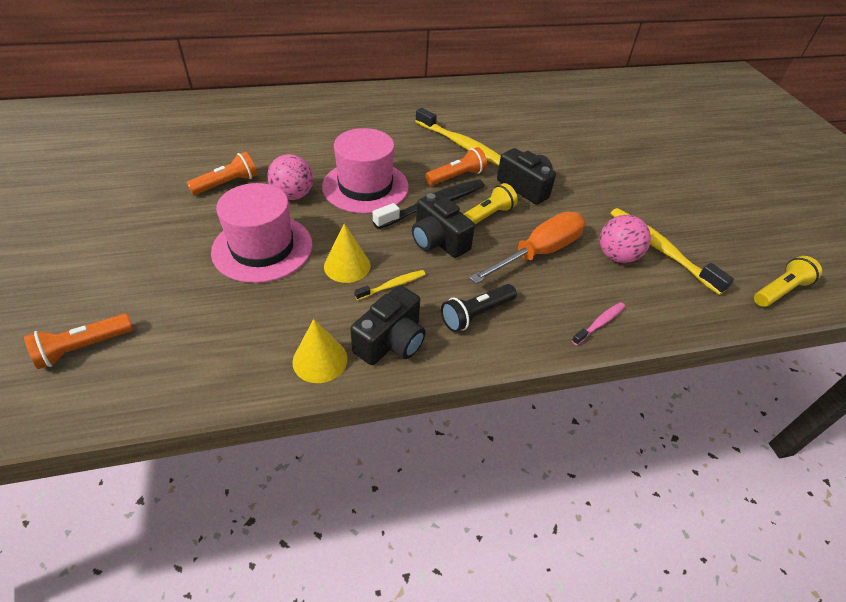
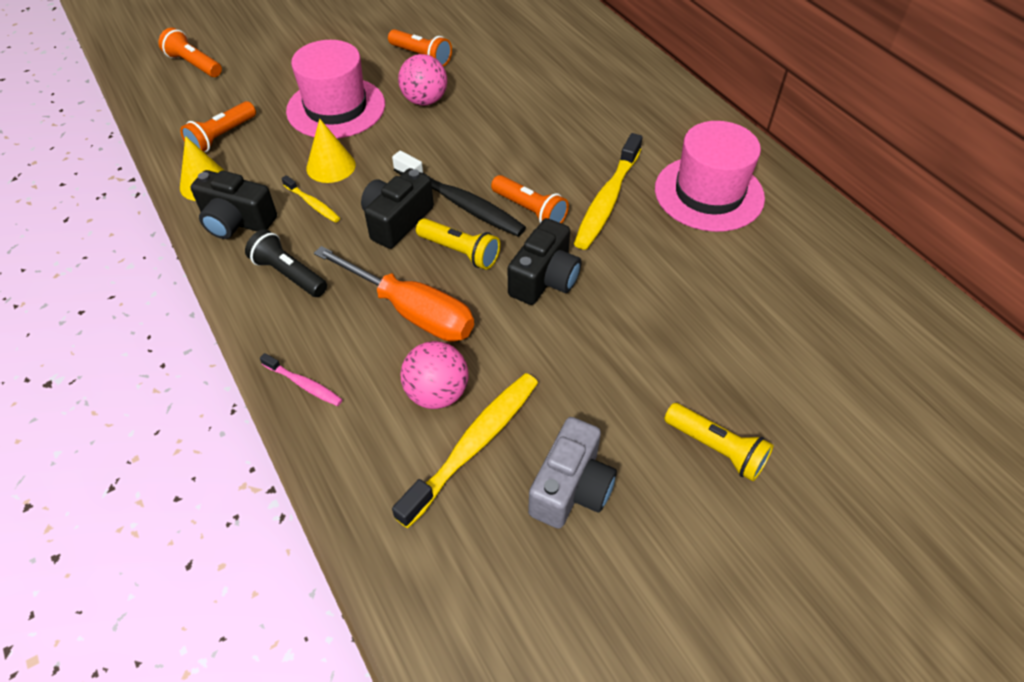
camera: 75 degrees right, 5 degrees up
pink hat [322,128,409,214] -> pink hat moved to [655,121,765,232]
yellow flashlight [754,256,822,307] -> yellow flashlight moved to [664,403,774,481]
none -> orange flashlight [180,101,256,152]
none -> grey camera [528,417,617,529]

